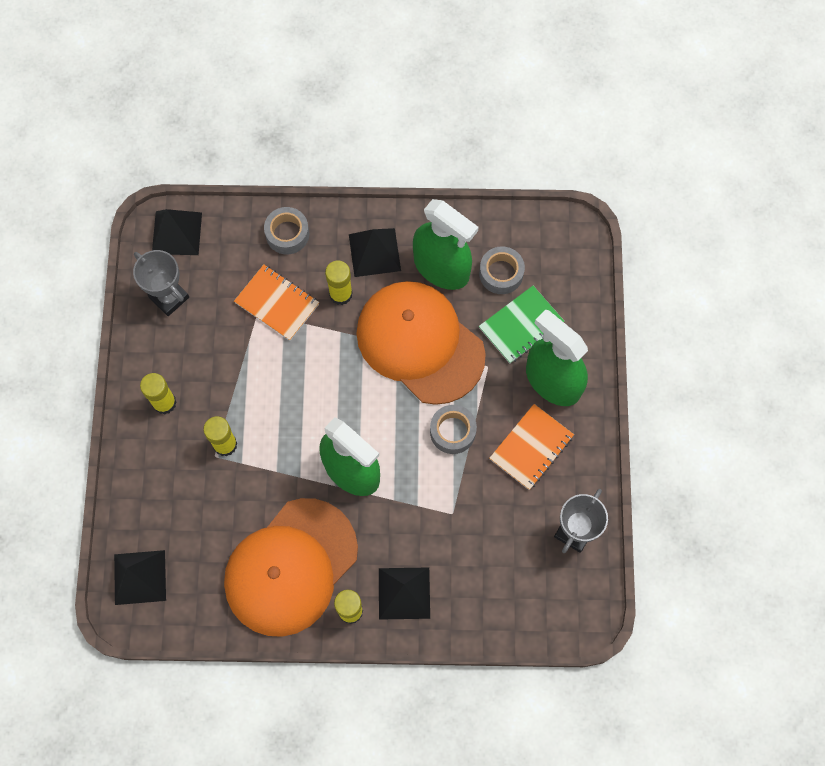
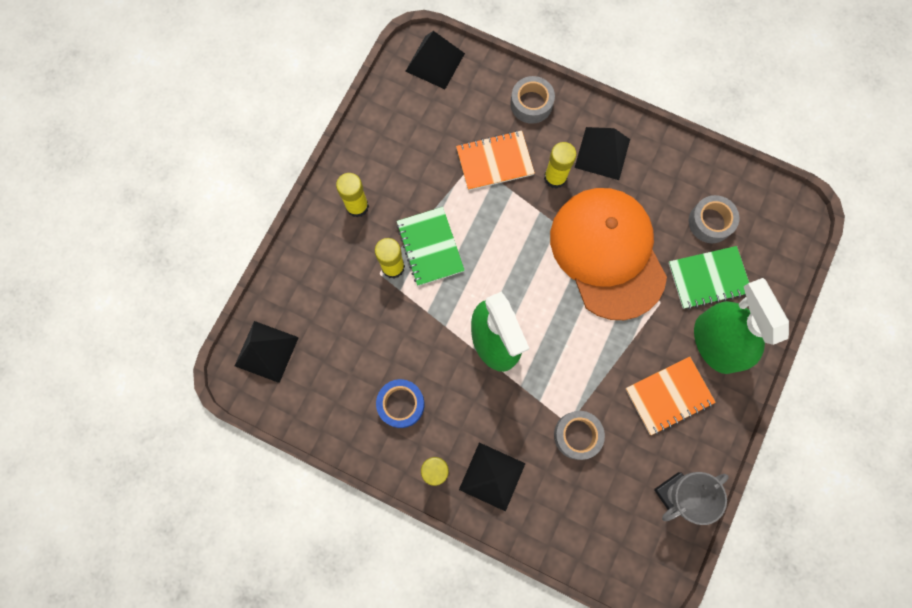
camera: 25 degrees right, 5 degrees up
grey trophy [133,250,189,316] -> none
orange cap [224,498,358,637] -> blue tape [376,379,425,428]
orange notebook [234,265,320,341] -> orange notebook turned 75 degrees counterclockwise [456,130,535,191]
green spray bottle [413,199,479,290] -> none
grey tape [430,405,477,454] -> grey tape moved to [554,411,605,460]
none -> green notebook [396,207,465,286]

